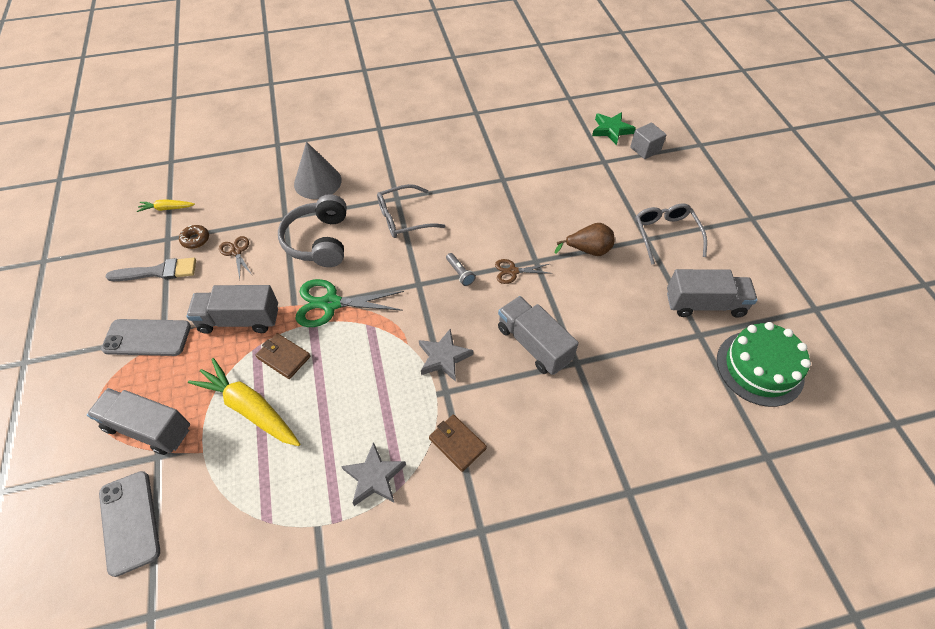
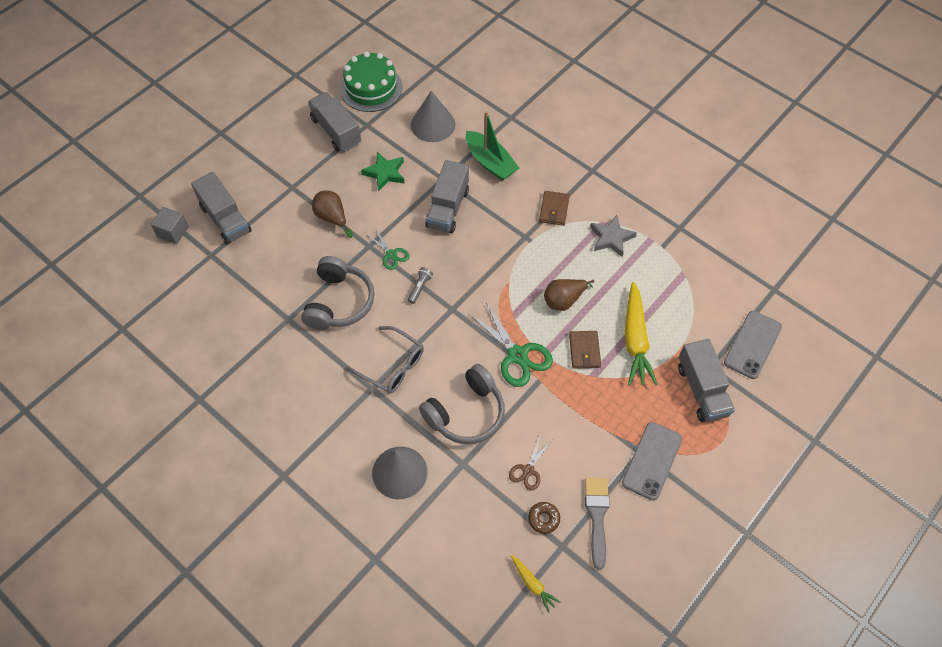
camera: 125 degrees left, 5 degrees up
grey phone [101,319,191,356] -> grey phone turned 60 degrees clockwise [622,422,682,500]
grey brush [106,258,196,281] -> grey brush turned 45 degrees clockwise [585,478,610,570]
grey truck [186,285,278,334] -> grey truck moved to [191,172,252,244]
grey star [419,329,473,382] -> none
brown scissors [495,259,553,284] -> green scissors [367,230,410,270]
green star [592,112,636,145] -> green star moved to [361,152,405,192]
grey glasses [635,204,707,265] -> none
none -> grey headphones [301,256,374,330]
none -> grey cone [411,91,455,142]
none -> green boat [466,111,519,181]
none -> brown pear [544,279,595,311]

